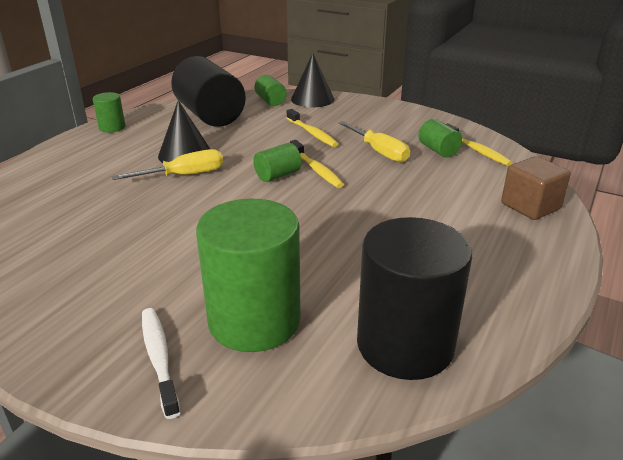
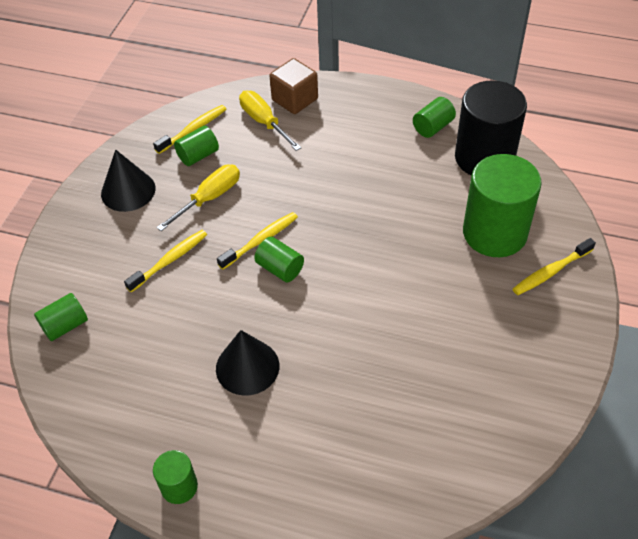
camera: 100 degrees left, 20 degrees up
yellow screwdriver [112,149,223,180] -> yellow screwdriver moved to [239,91,301,151]
white toothbrush [142,308,180,419] -> yellow toothbrush [513,238,596,295]
black cylinder [171,56,246,127] -> none
black cone [291,53,334,107] -> black cone moved to [101,150,156,212]
none -> green cylinder [413,97,456,138]

